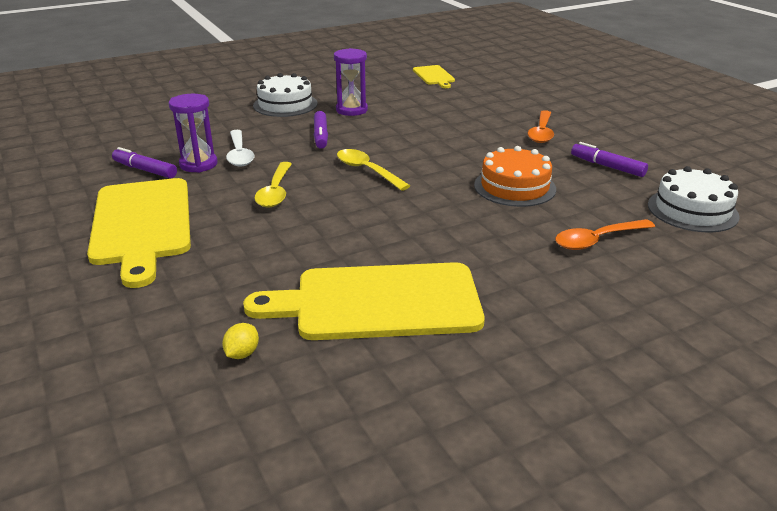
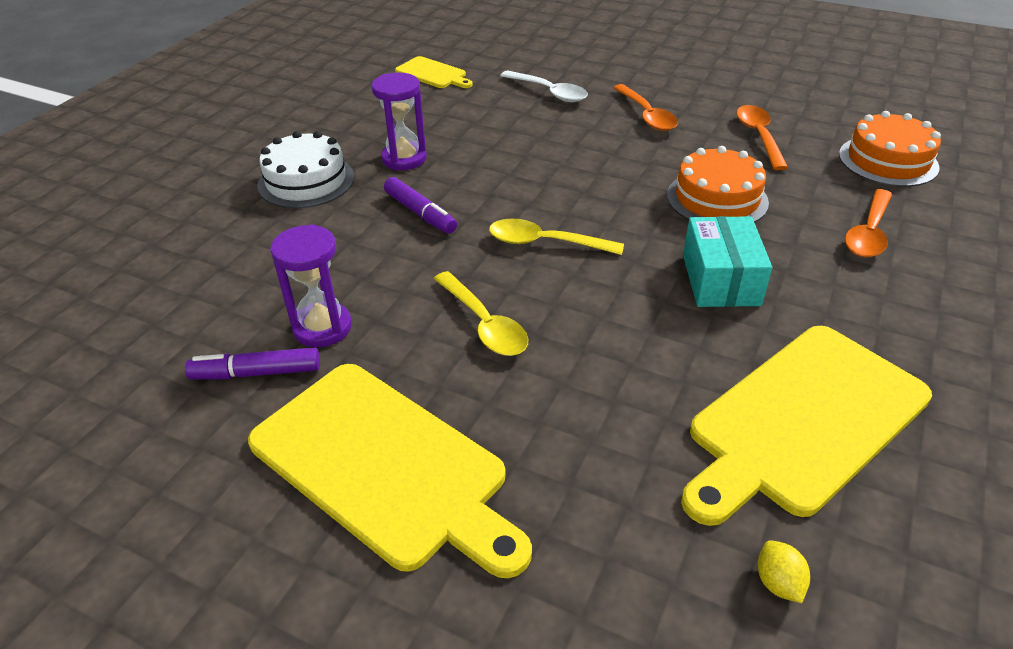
camera: 35 degrees left, 10 degrees up
white spoon [226,130,255,167] -> white spoon moved to [500,70,588,102]
purple marker [571,142,648,177] -> orange spoon [736,105,788,170]
white cake [648,166,740,233] -> orange cake [839,111,941,187]
none -> turquoise box [683,216,772,307]

